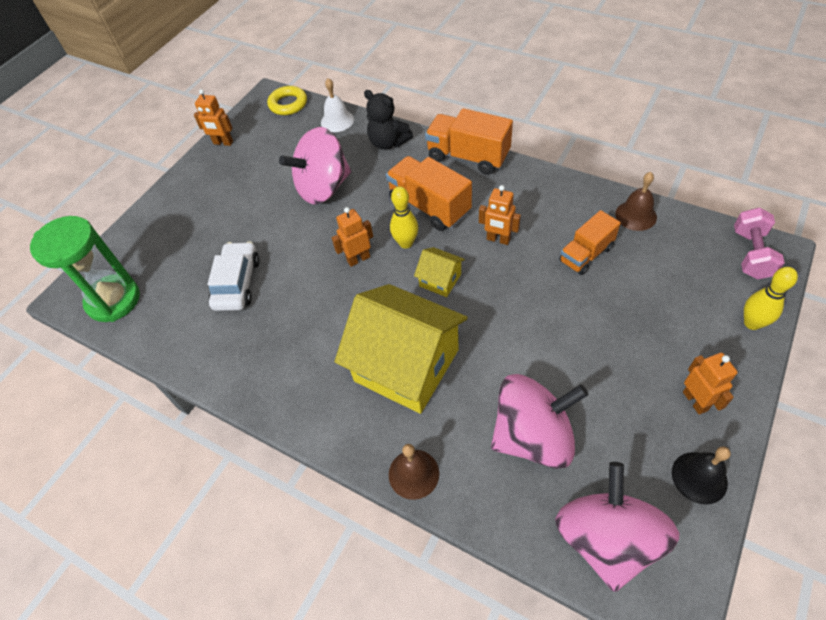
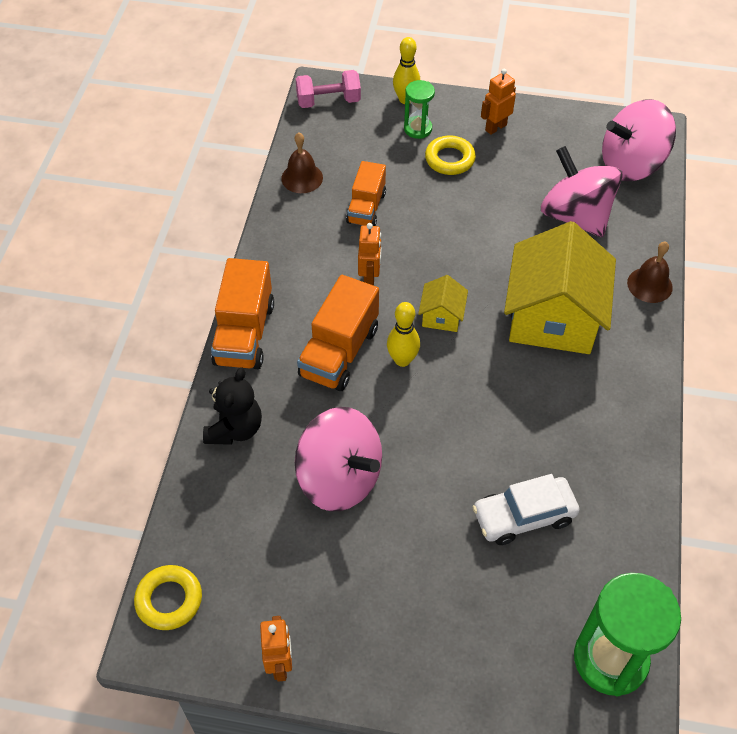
camera: 115 degrees left, 0 degrees up
white bell [321,78,354,132] -> none
orange robot [332,207,373,267] -> none
orange truck [559,210,621,275] -> orange truck turned 75 degrees clockwise [346,161,386,226]
black bell [672,447,731,505] -> none
none -> green hourglass [404,80,435,139]
none -> yellow ring [425,135,476,175]

